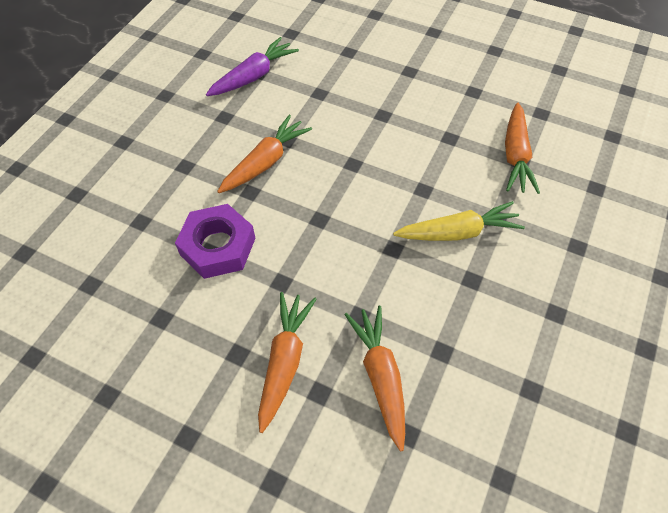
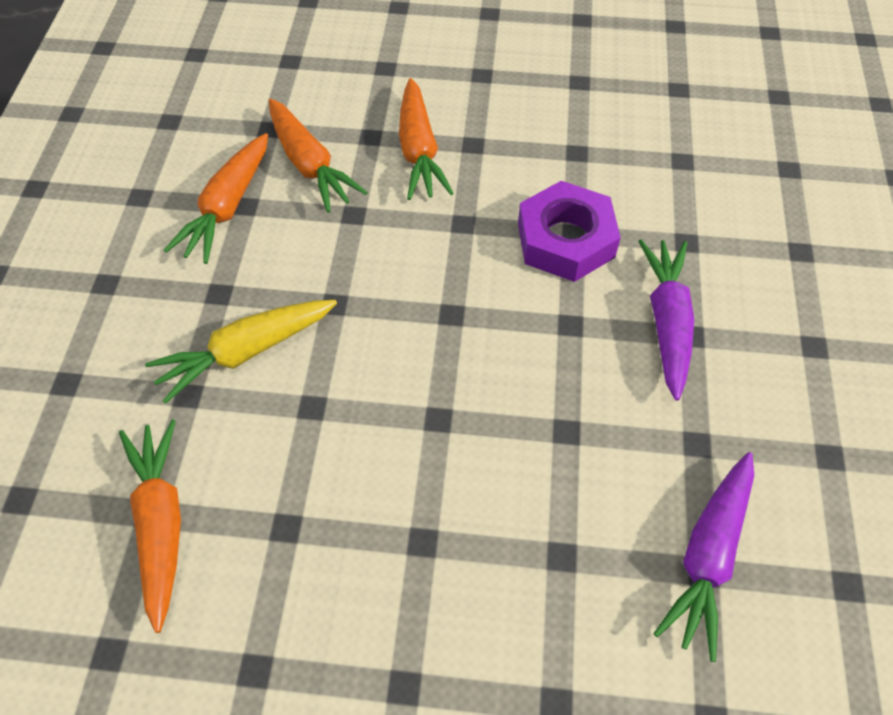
camera: 160 degrees right, 0 degrees up
orange carrot [217,114,312,193] -> orange carrot moved to [164,133,268,264]
none -> purple carrot [638,239,694,401]

